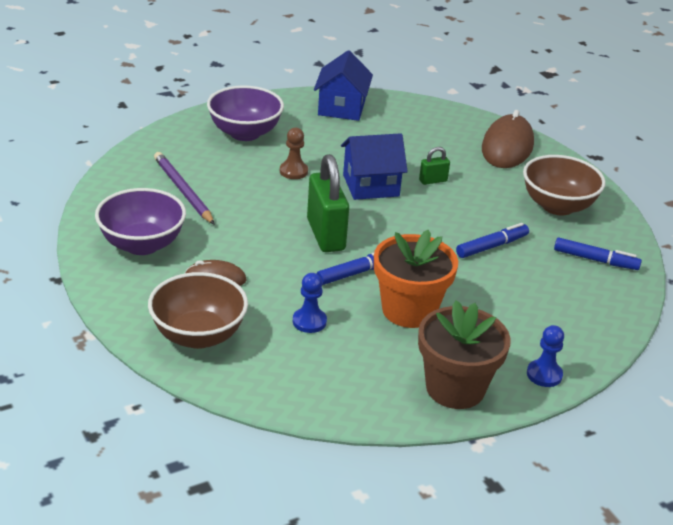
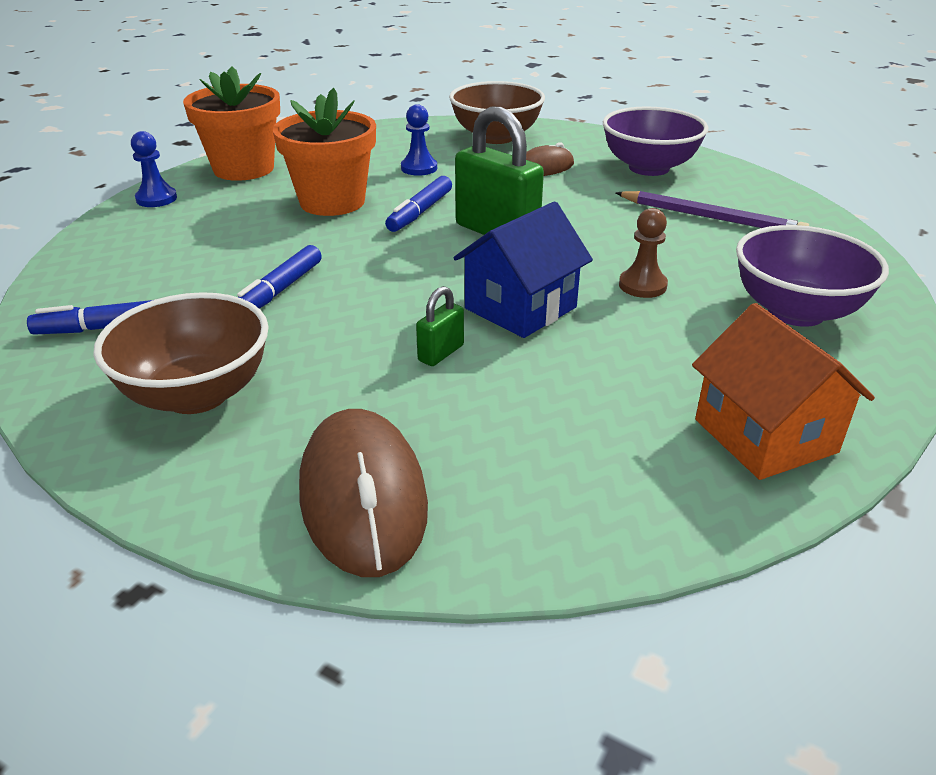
camera: 150 degrees right, 0 degrees up
blue house [314,50,373,121] -> orange house [692,303,875,480]
brown flower pot [418,300,511,409] -> orange flower pot [183,67,280,181]

